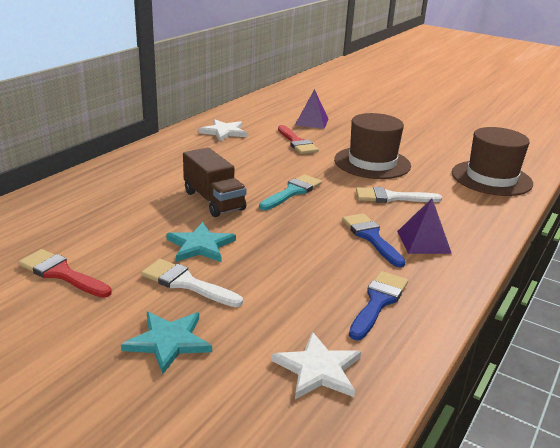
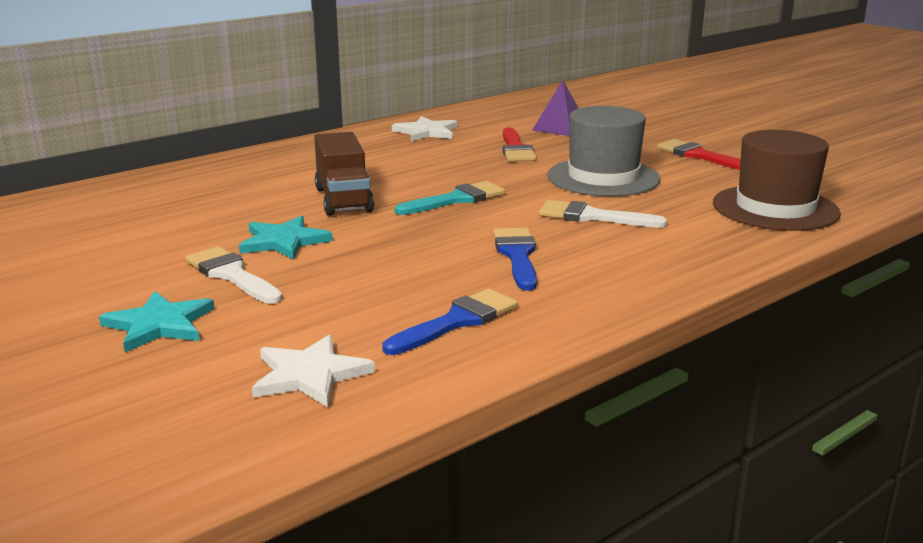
camera: 20 degrees right, 5 degrees down
red brush [18,249,112,298] -> red brush moved to [657,139,741,170]
brown hat [334,113,411,179] -> grey hat [547,106,661,196]
purple pyramid [397,199,452,254] -> none

